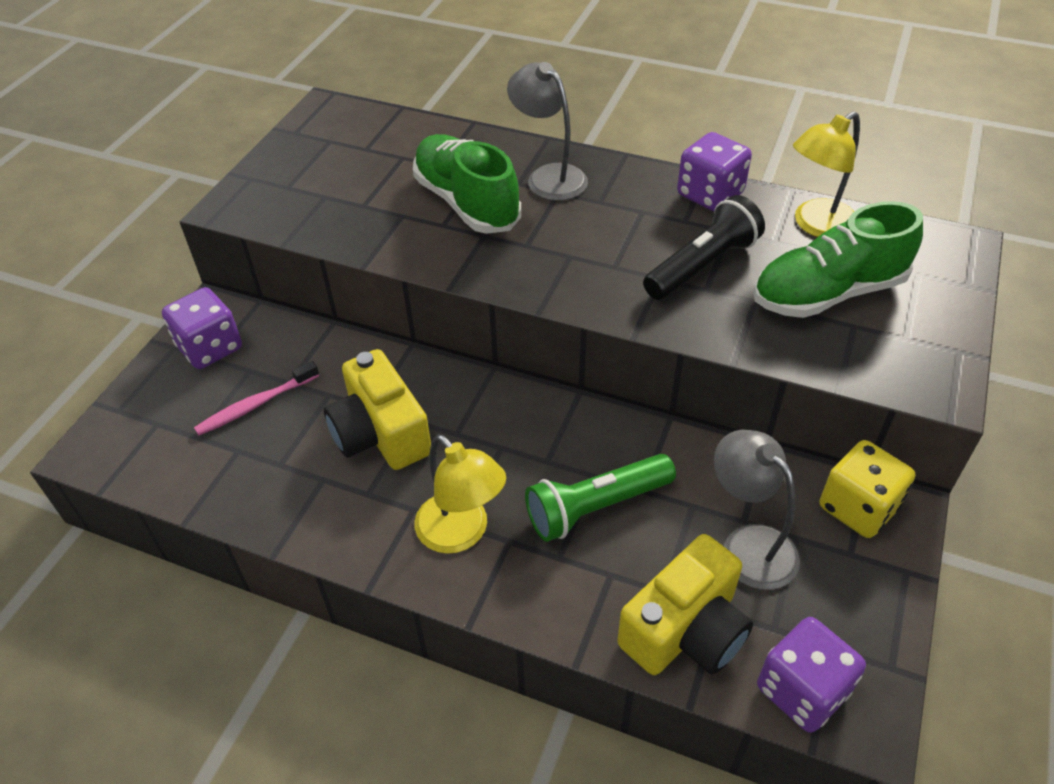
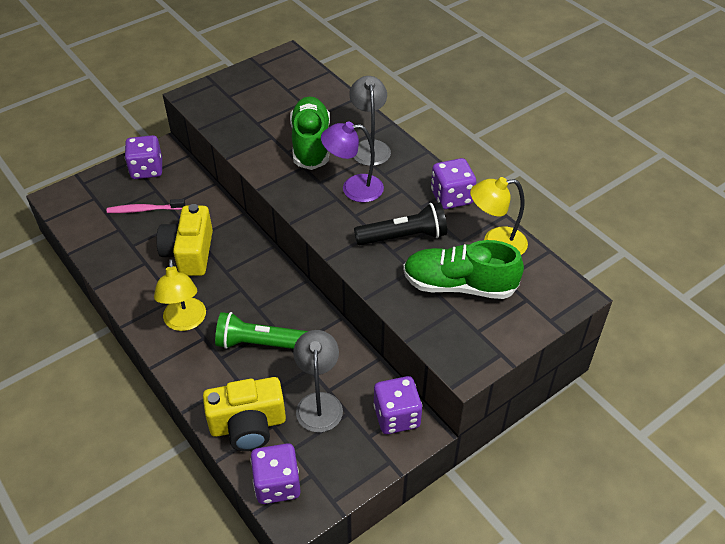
camera: 30 degrees right, 0 degrees up
yellow dice [820,440,915,538] -> purple dice [373,376,422,434]
none -> purple lamp [321,121,384,203]

